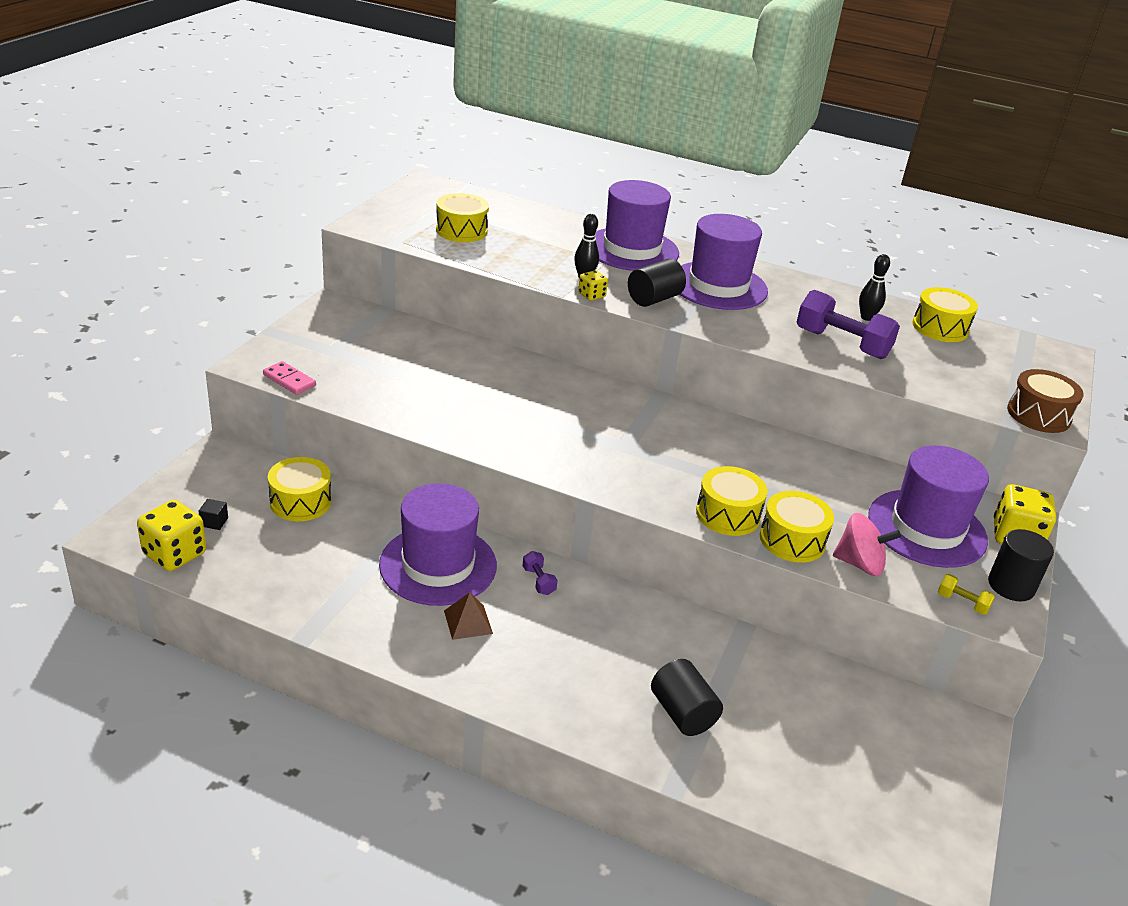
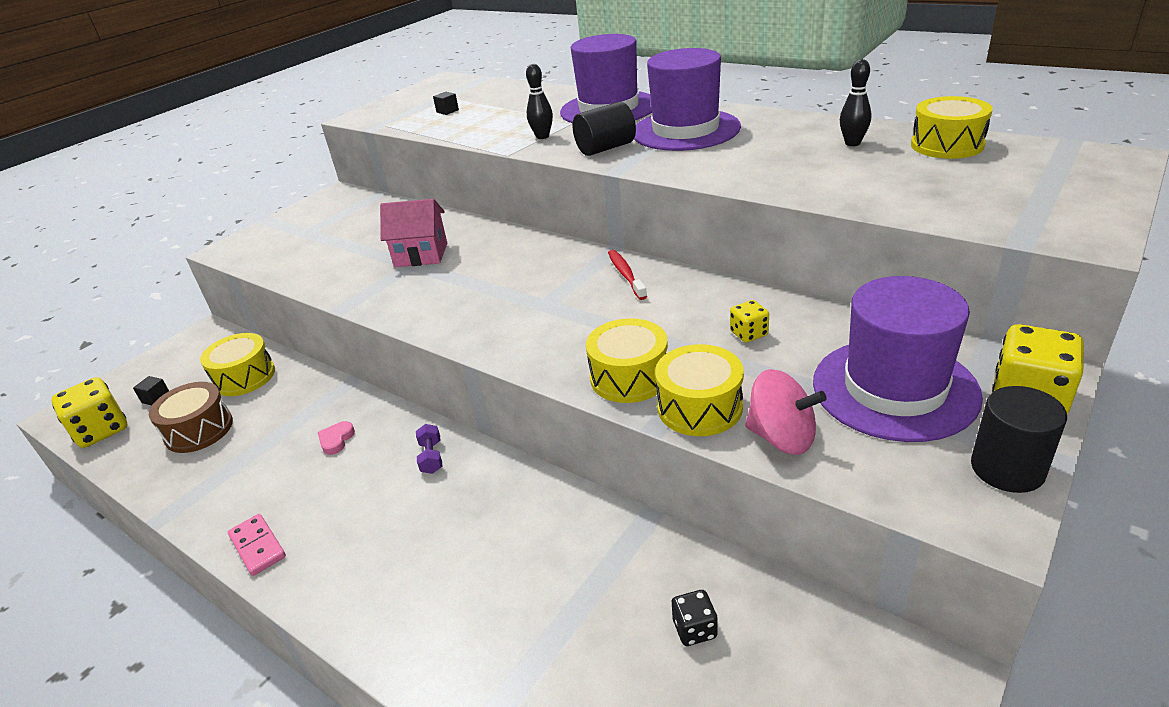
camera: 20 degrees right, 0 degrees up
pink domino [263,361,316,395] -> pink domino moved to [228,514,286,576]
purple hat [379,483,497,606] -> pink heart [318,421,355,455]
yellow drum [436,193,489,242] -> black cube [433,92,459,115]
brown pyramid [444,592,493,640] -> none
yellow dice [578,270,608,301] -> yellow dice moved to [730,300,769,343]
black cylinder [651,659,723,736] -> none
purple dumbbell [796,290,900,359] -> none
yellow dumbbell [938,574,995,615] -> none
brown drum [1007,369,1084,433] -> brown drum moved to [149,382,233,453]
none -> pink house [380,199,447,267]
none -> red toothbrush [608,250,647,300]
none -> black dice [672,590,718,646]

